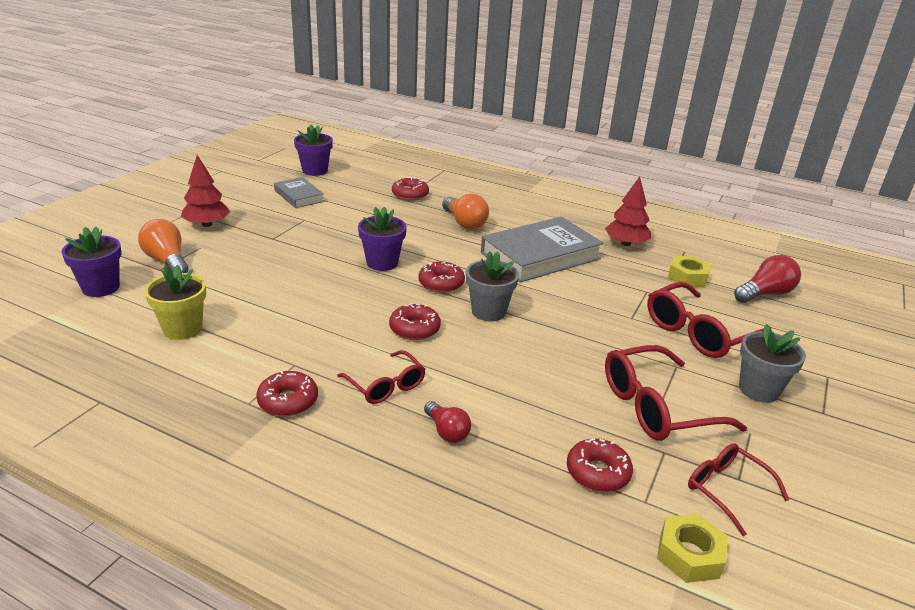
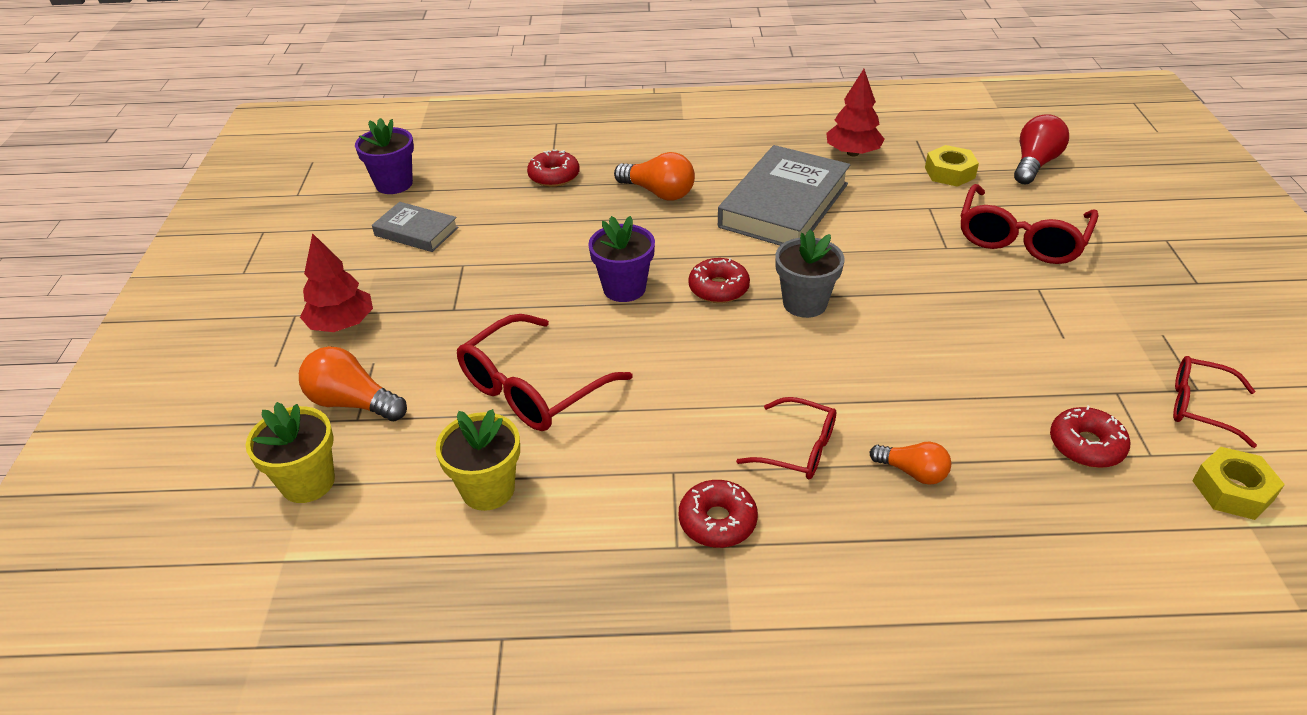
camera: 25 degrees left, 10 degrees up
purple flower pot [61,226,121,297] -> yellow flower pot [246,402,335,503]
red donut [389,304,441,340] -> none
red light bulb [424,401,471,443] -> orange light bulb [870,442,951,485]
red glasses [605,345,747,441] -> red glasses moved to [457,314,633,431]
grey flower pot [739,324,806,403] -> none

